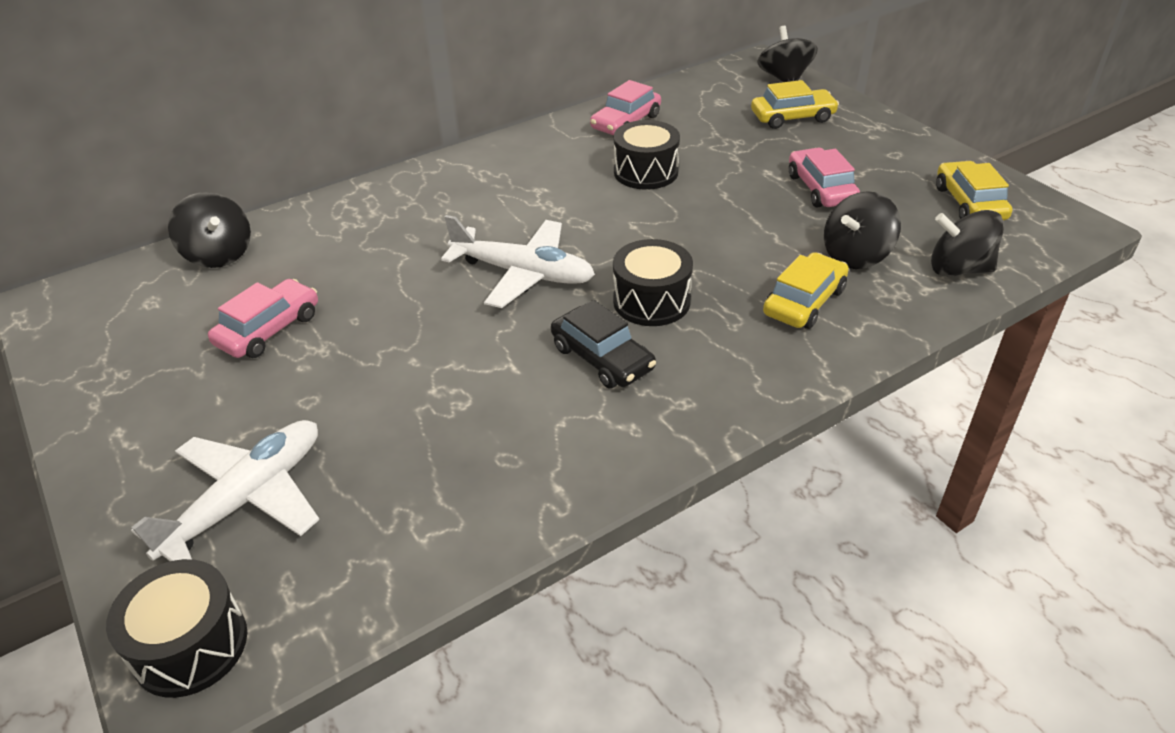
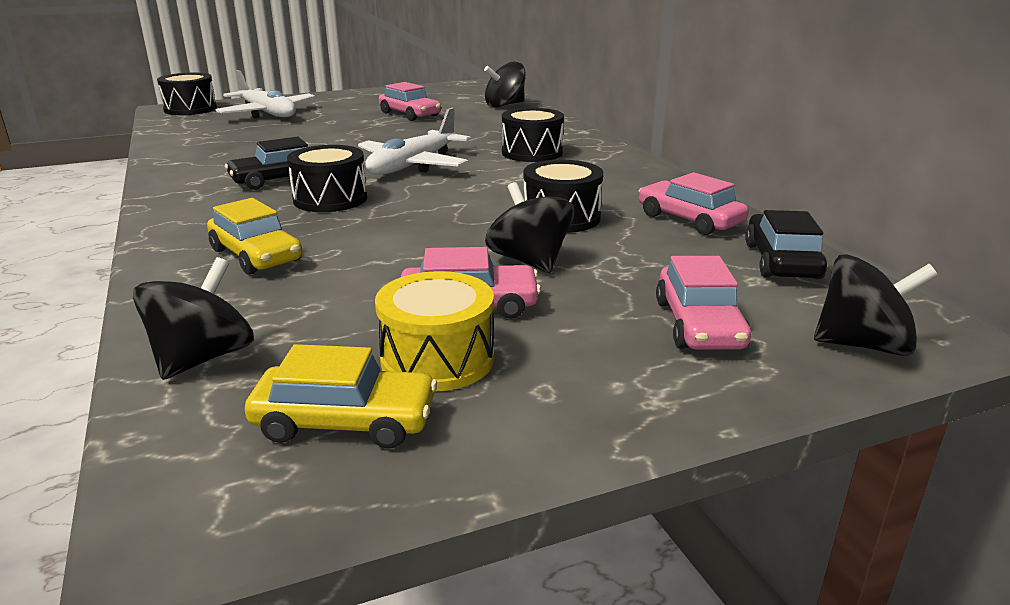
camera: 100 degrees right, 15 degrees down
yellow car [751,80,839,129] -> pink car [656,256,751,350]
black spinning top [824,191,901,269] -> black spinning top moved to [485,182,574,273]
none -> yellow drum [375,271,494,391]
none -> black drum [502,108,564,162]
none -> black car [745,210,827,279]

